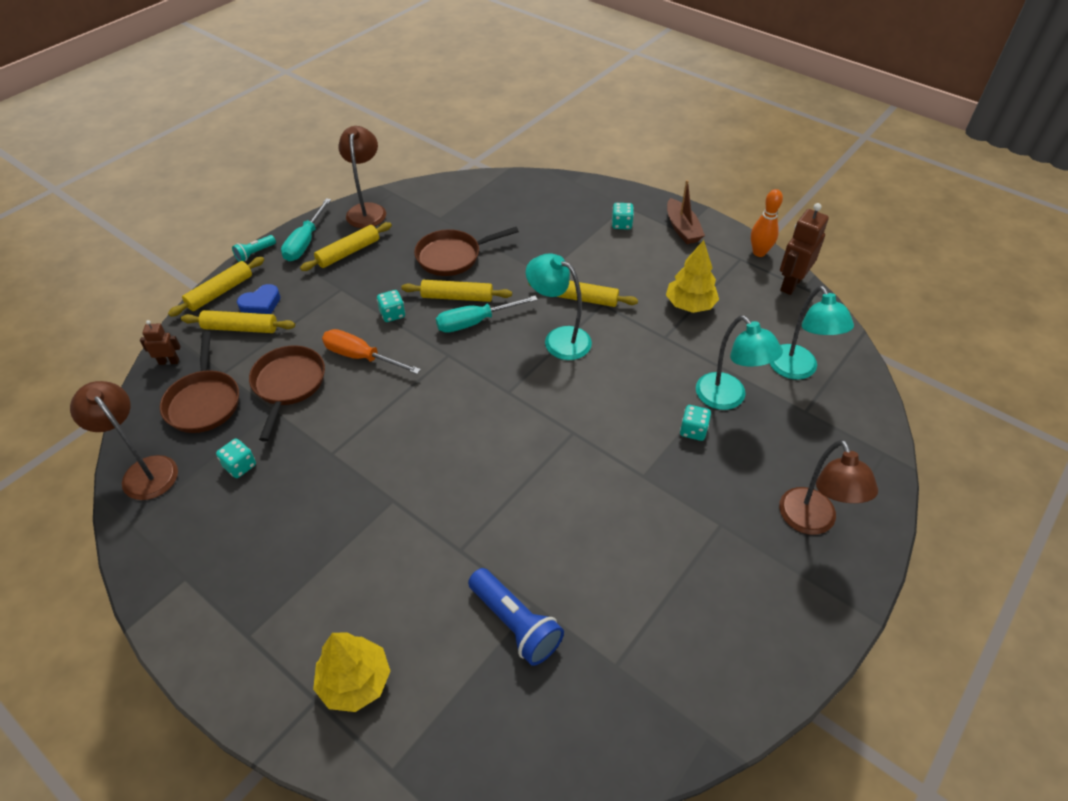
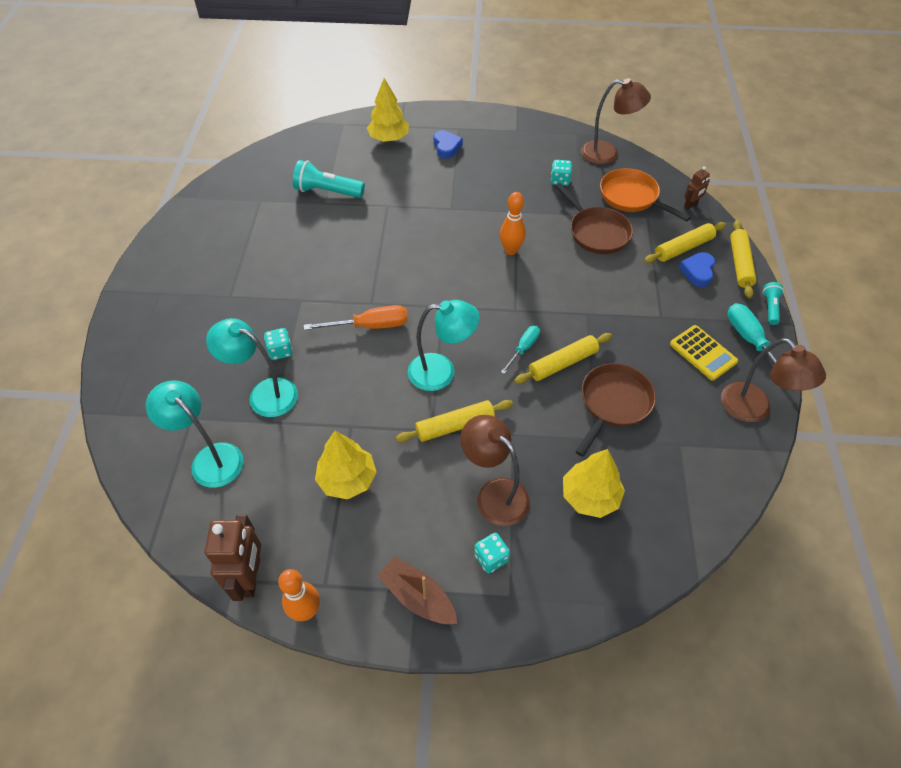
camera: 145 degrees right, 5 degrees up
brown pan [160,331,239,433] -> orange pan [600,168,691,221]
yellow rolling pin [300,222,392,271] -> yellow calculator [670,325,738,381]
orange screwdriver [322,329,421,374] -> orange screwdriver moved to [304,305,408,330]
turquoise dice [377,290,405,322] -> none
turquoise screwdriver [436,295,538,333] -> turquoise screwdriver [501,326,540,374], size x0.64
blue flashlight [468,568,564,666] -> turquoise flashlight [293,160,365,198]
brown lamp [779,440,878,535] -> brown lamp moved to [461,415,530,526]
none -> blue heart [434,130,463,158]
none -> orange bowling pin [500,192,526,255]
none -> yellow tree [563,449,625,518]

